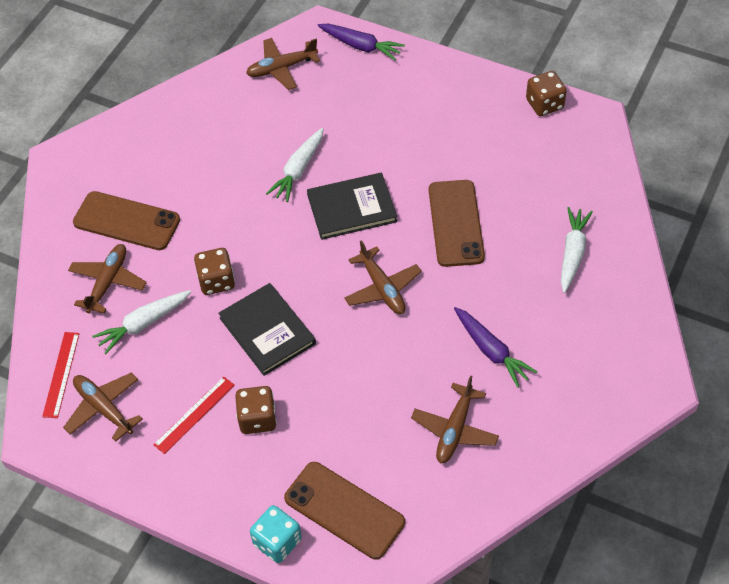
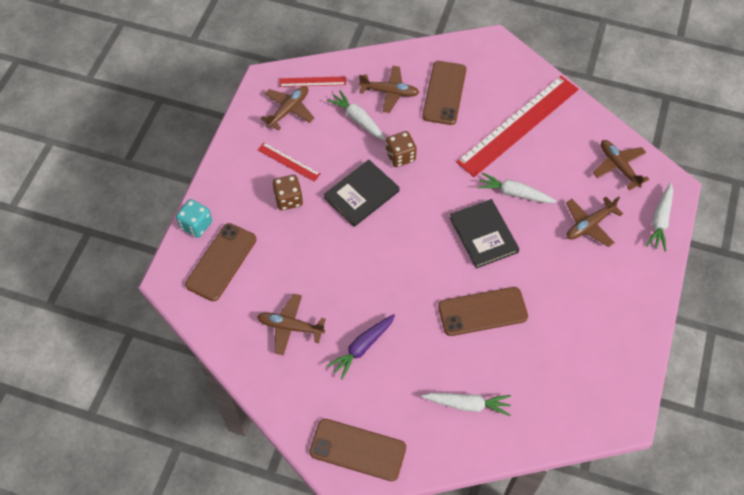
camera: 80 degrees right, 5 degrees up
purple carrot [318,24,405,61] -> white carrot [646,183,673,252]
brown plane [344,240,422,314] -> brown plane moved to [566,197,623,247]
brown dice [526,71,567,116] -> none
none -> brown phone [309,419,406,481]
none -> red ruler [456,76,579,177]

